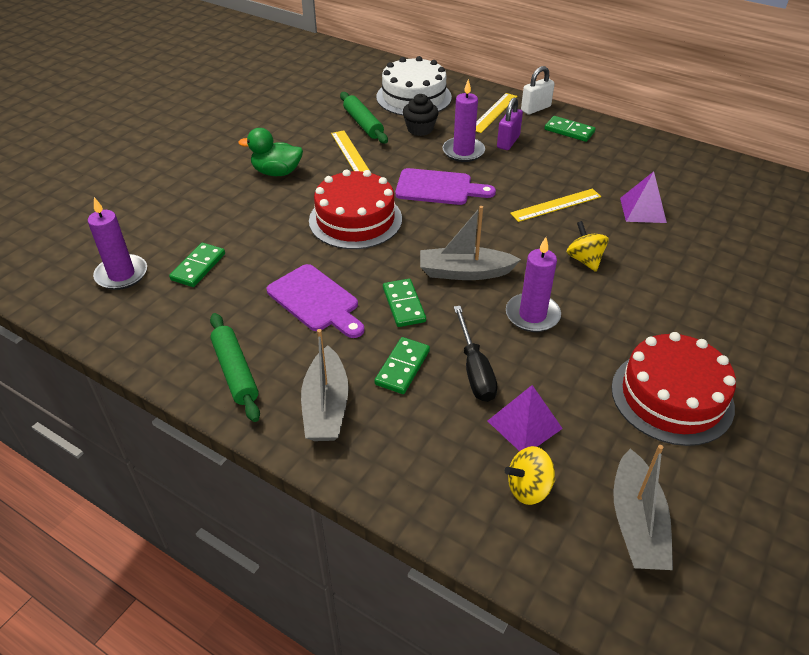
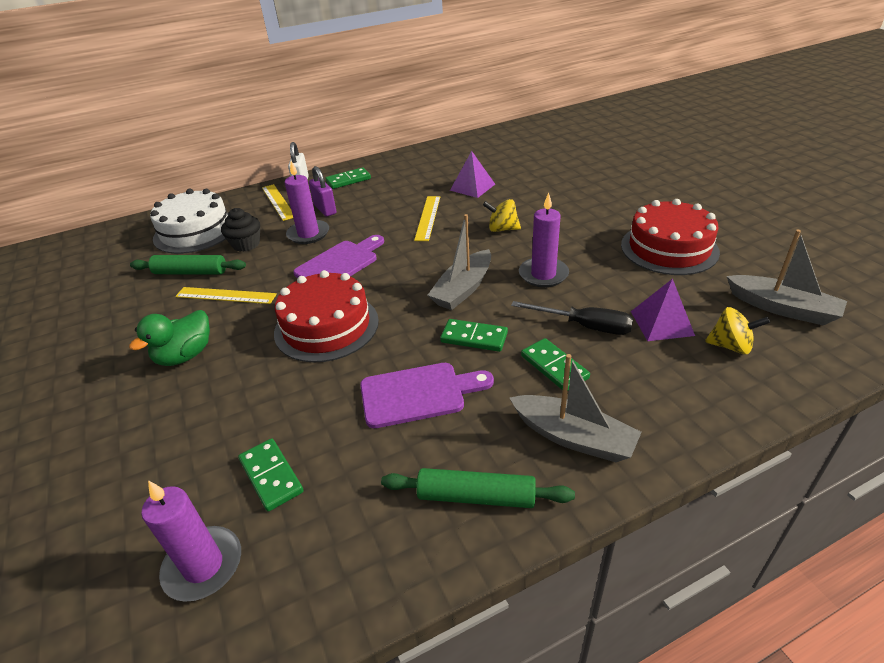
camera: 55 degrees left, 5 degrees down
yellow spinning top [505,446,556,505] -> yellow spinning top turned 90 degrees counterclockwise [705,307,770,354]

